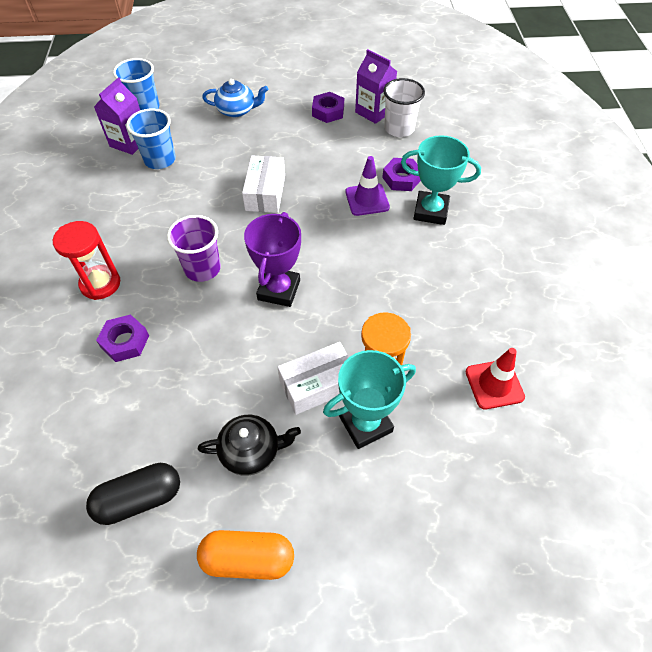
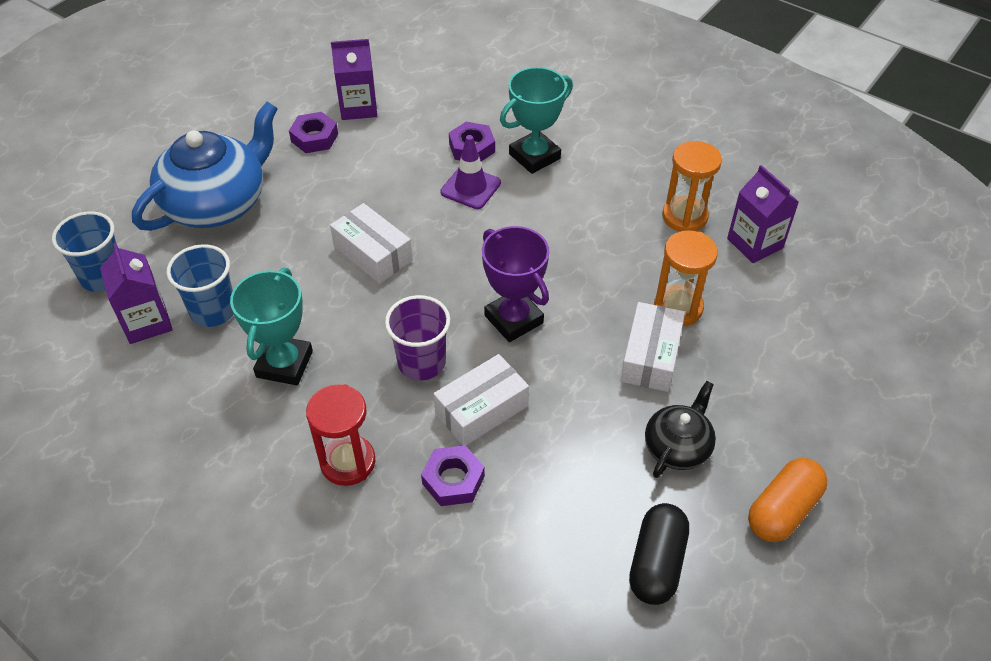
camera: 50 degrees left, 5 degrees down
blue teapot [202,79,268,117] -> blue teapot [132,102,278,231], size x1.90
turquoise trophy [323,350,416,449] -> turquoise trophy moved to [230,267,313,385]
white cup [383,78,425,137] -> none
red traffic cone [465,348,525,409] -> purple carton [727,165,799,263]
none -> white box [433,354,529,446]
none -> orange hourglass [662,141,722,232]

